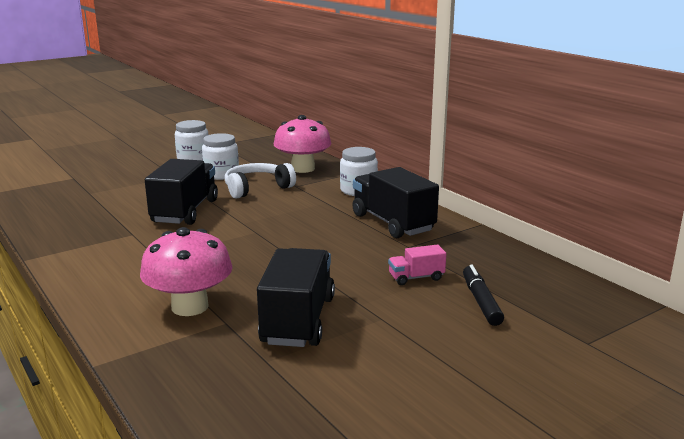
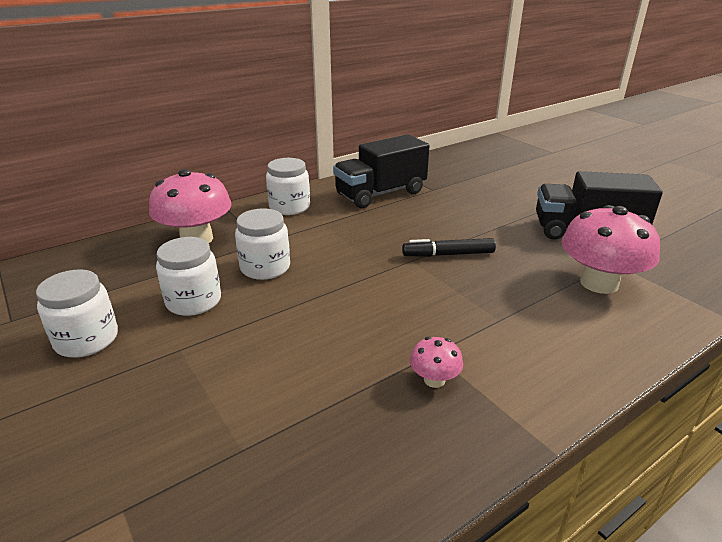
camera: 90 degrees left, 10 degrees up
black truck [145,159,218,225] -> none
white headphones [225,163,296,199] -> white jar [235,208,290,280]
pink truck [388,244,446,285] -> none
black marker [463,264,504,326] -> black marker moved to [402,238,496,257]
none -> pink mushroom [410,337,463,388]

